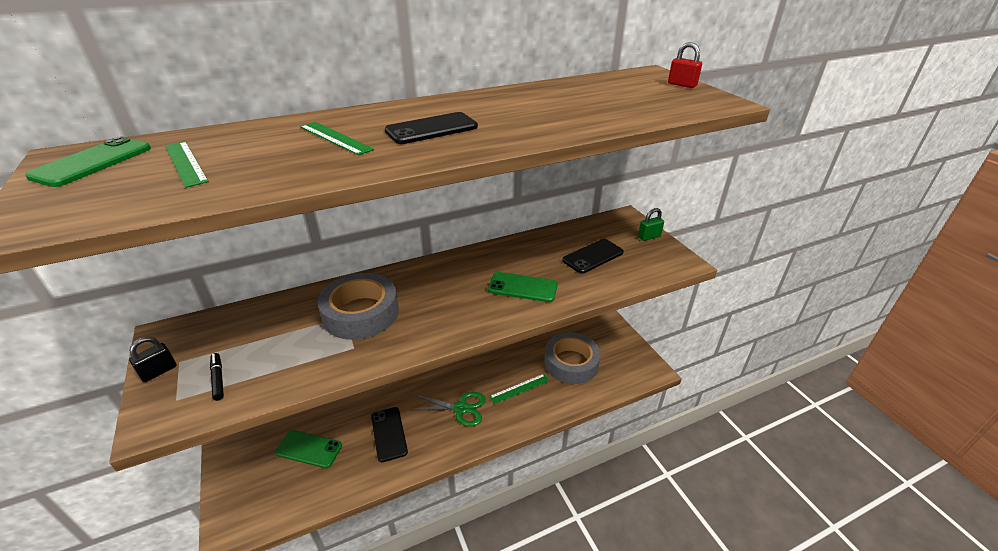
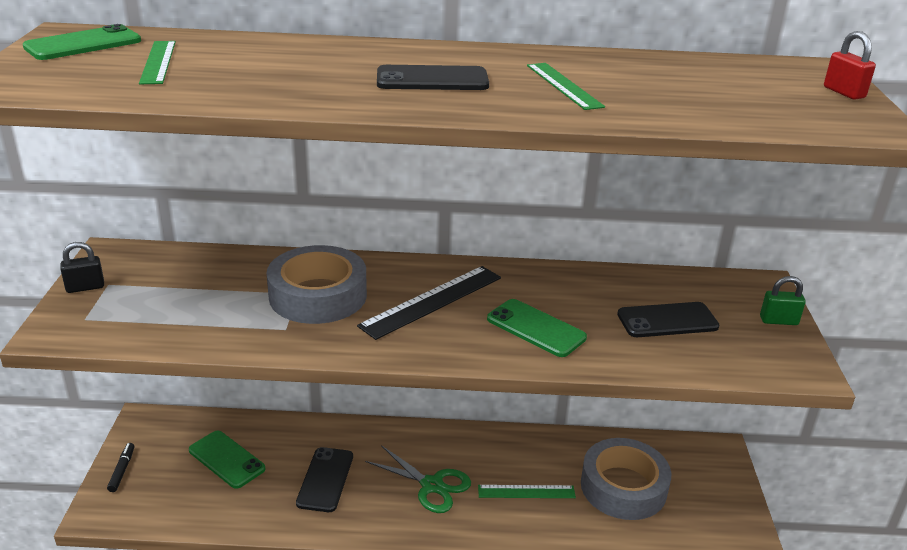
camera: 25 degrees right, 5 degrees down
black marker [210,353,224,401] -> black marker moved to [107,443,134,492]
green ruler [300,122,374,155] -> green ruler moved to [527,63,605,110]
none -> black ruler [357,266,501,340]

